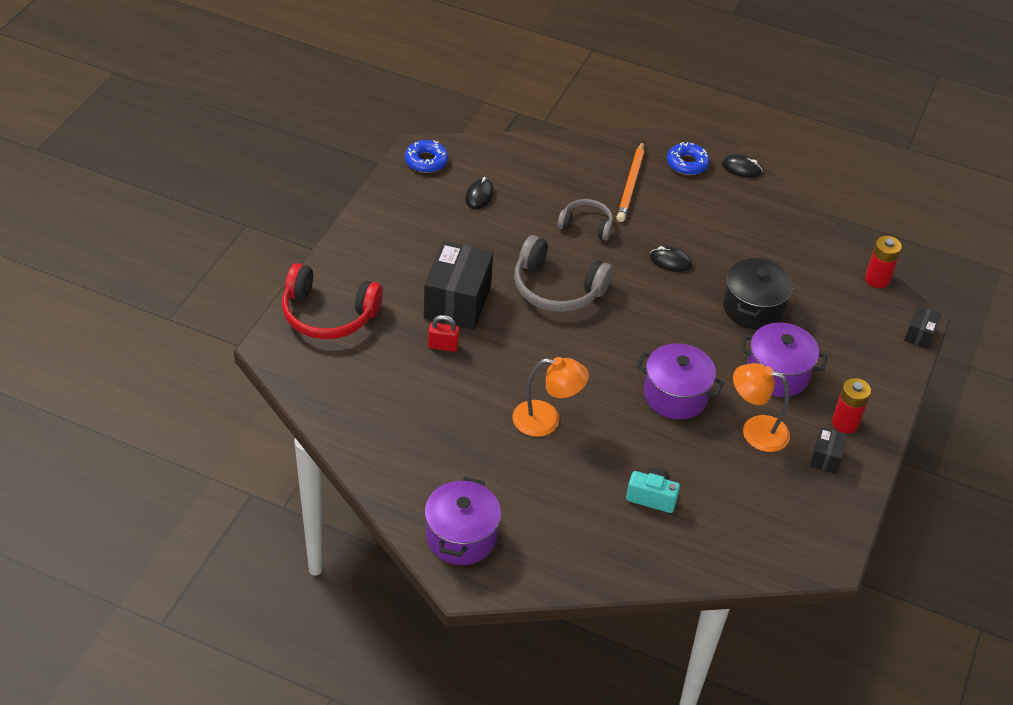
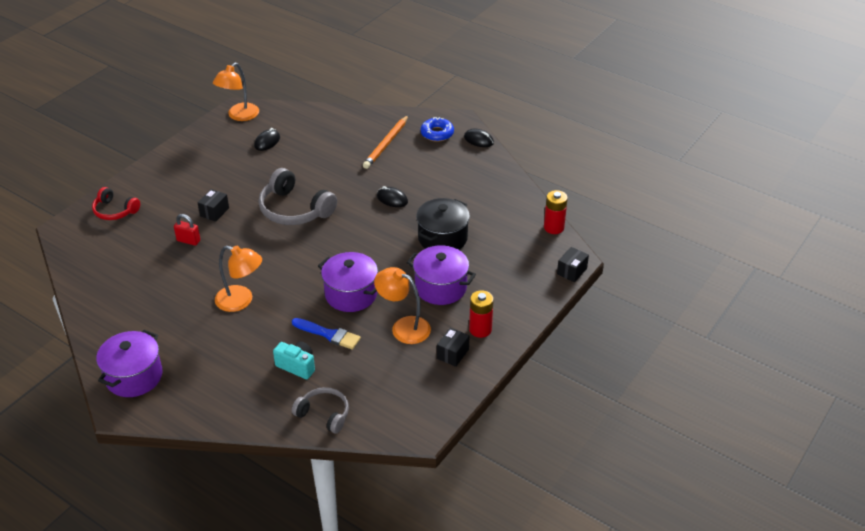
camera: 15 degrees right, 5 degrees down
red headphones [282,263,383,339] -> red headphones [92,187,140,220], size x0.60
blue donut [405,140,448,173] -> orange lamp [213,63,259,121]
black box [424,241,493,330] -> black box [197,189,229,222], size x0.48
grey headphones [557,199,613,241] -> grey headphones moved to [292,387,349,434]
none -> blue brush [292,318,361,350]

